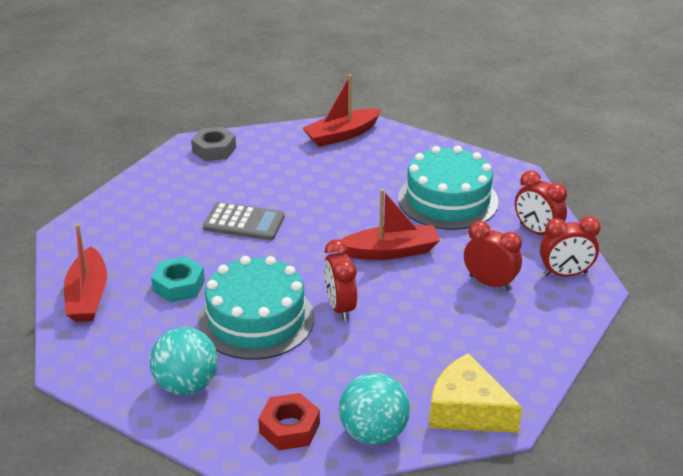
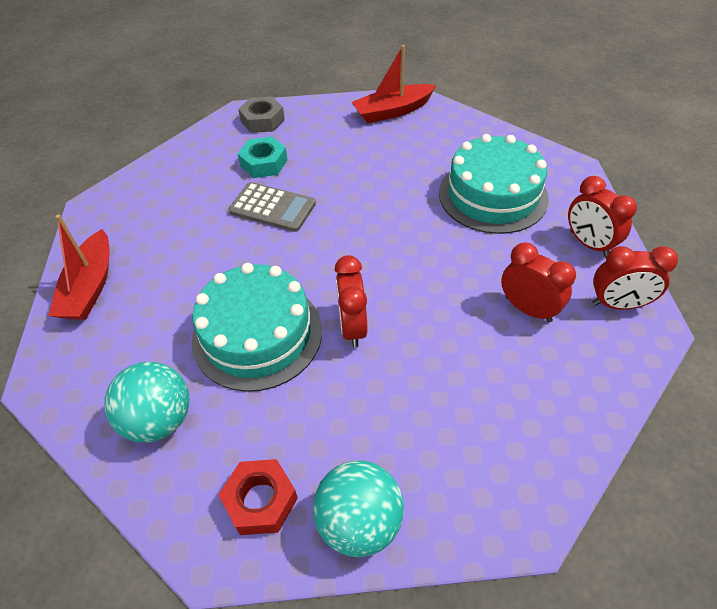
camera: 10 degrees right, 15 degrees up
turquoise nut [151,256,205,302] -> turquoise nut moved to [238,136,288,178]
red boat [341,189,440,260] -> none
yellow cheese [429,353,522,433] -> none

